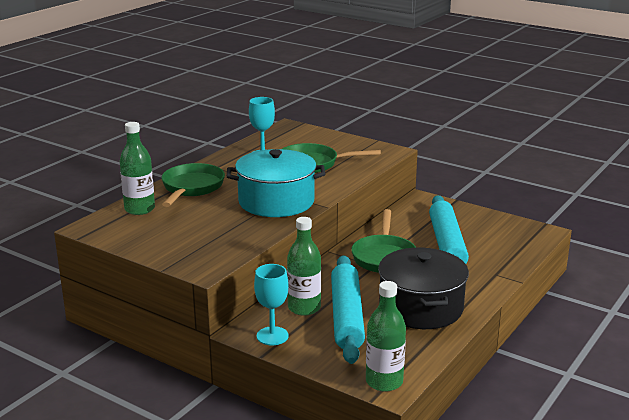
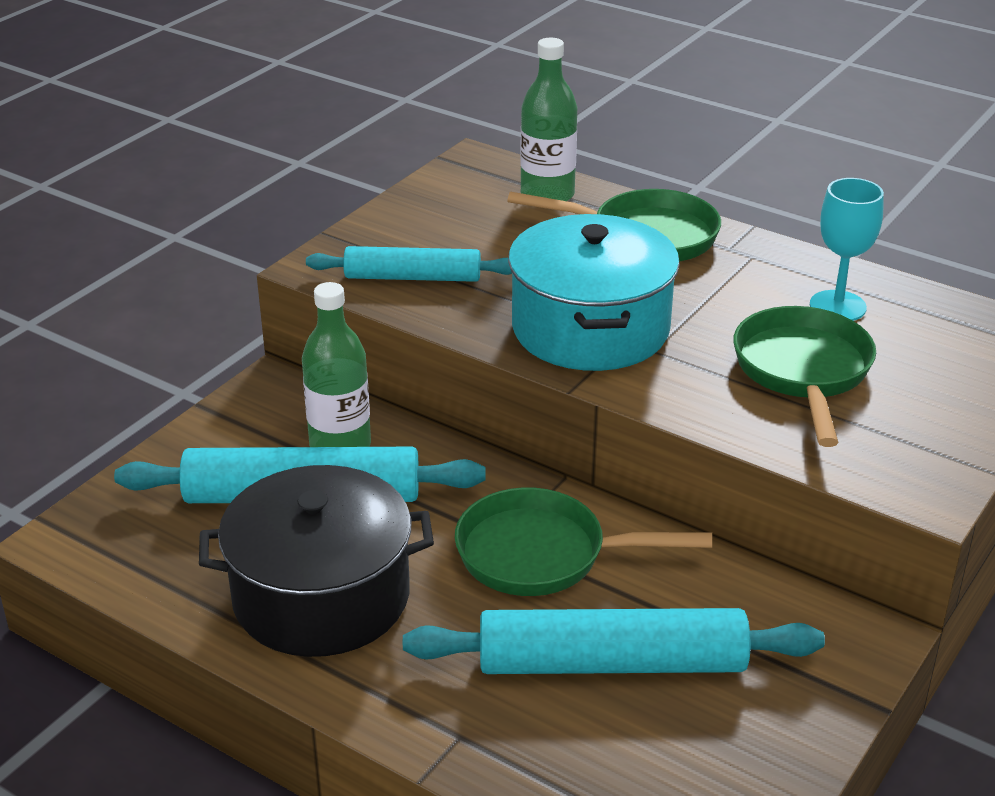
camera: 90 degrees right, 10 degrees up
turquoise goblet [254,264,289,345] -> none
green bottle [366,281,406,392] -> none
none -> turquoise rolling pin [306,246,512,282]

